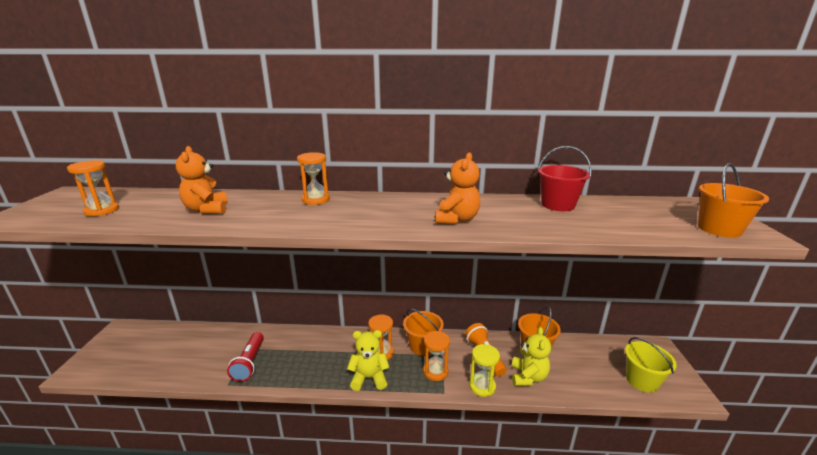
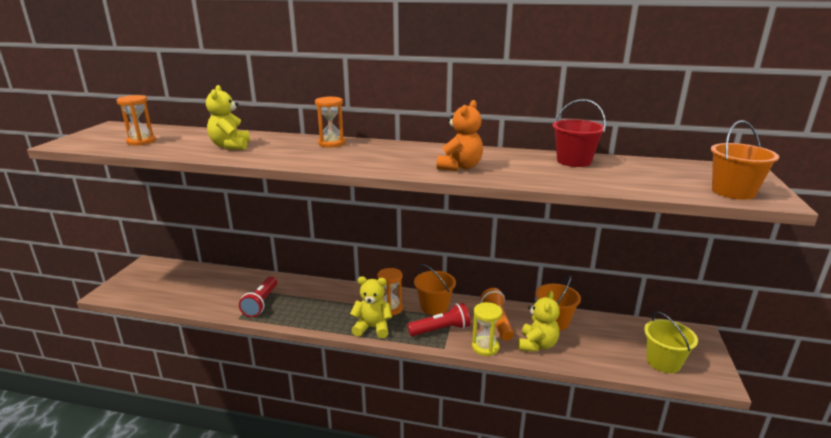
camera: 10 degrees right, 0 degrees up
orange teddy bear [176,146,228,214] -> yellow teddy bear [206,85,250,150]
orange hourglass [423,331,450,381] -> red flashlight [407,303,470,336]

